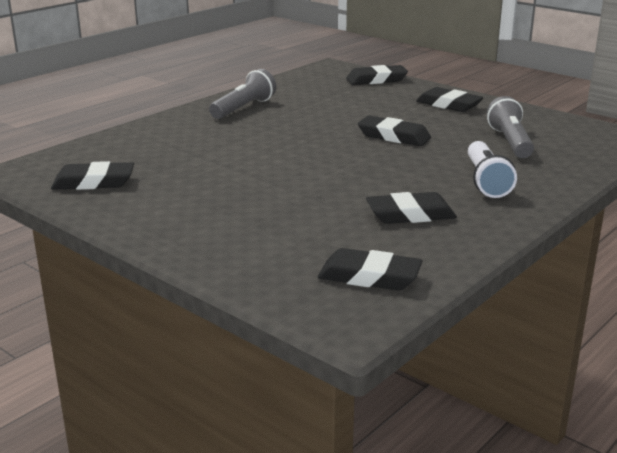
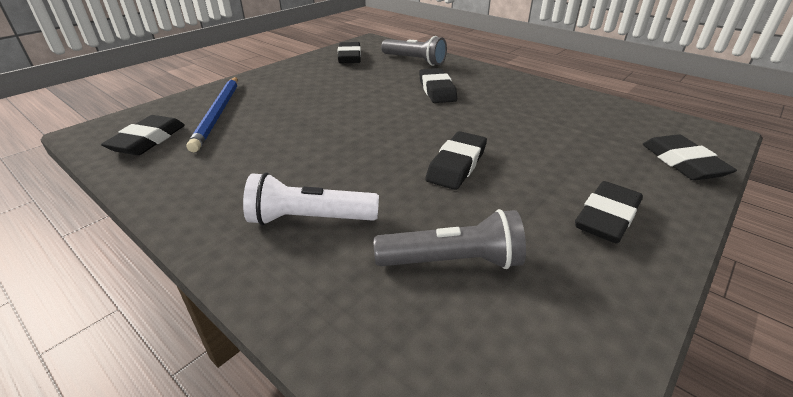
camera: 90 degrees right, 10 degrees up
grey flashlight [209,69,276,119] -> grey flashlight moved to [381,36,447,66]
black eraser [366,192,457,224] -> black eraser moved to [419,68,457,103]
none -> blue pencil [187,77,237,152]

